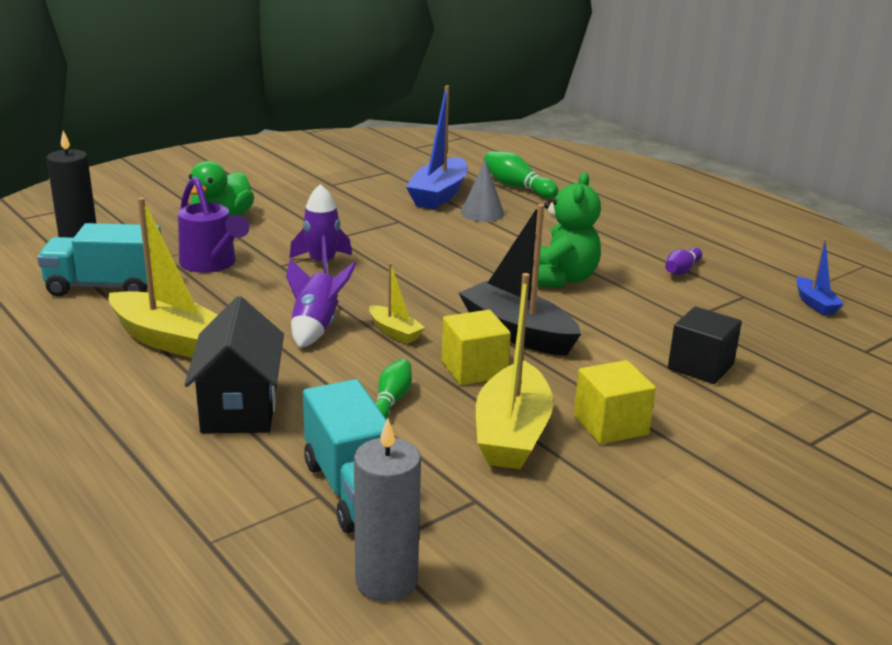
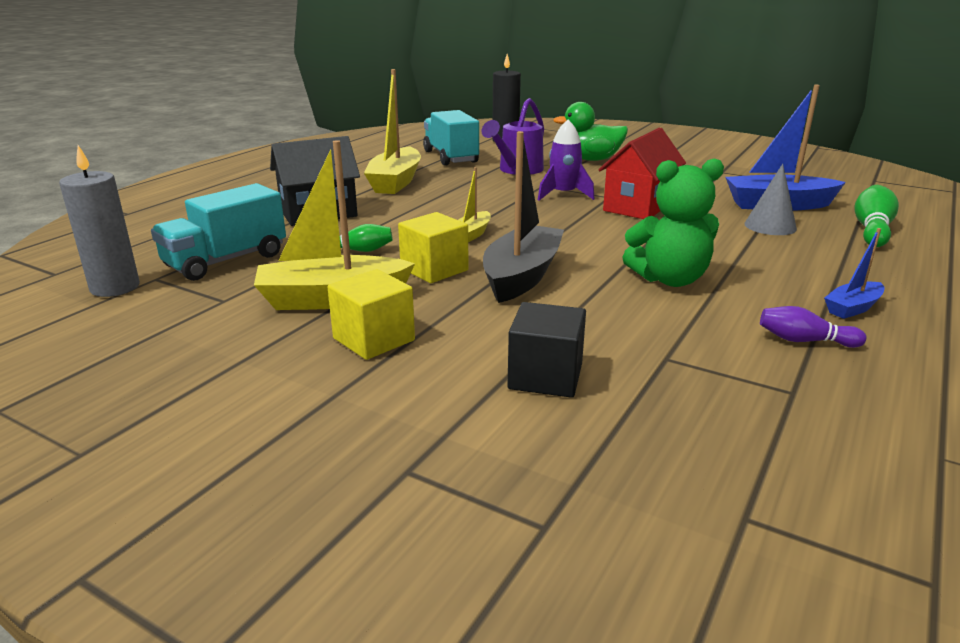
camera: 70 degrees right, 0 degrees up
purple rocket [286,258,357,348] -> none
blue boat [796,238,844,315] -> blue boat moved to [824,228,885,319]
none -> red house [598,128,686,219]

